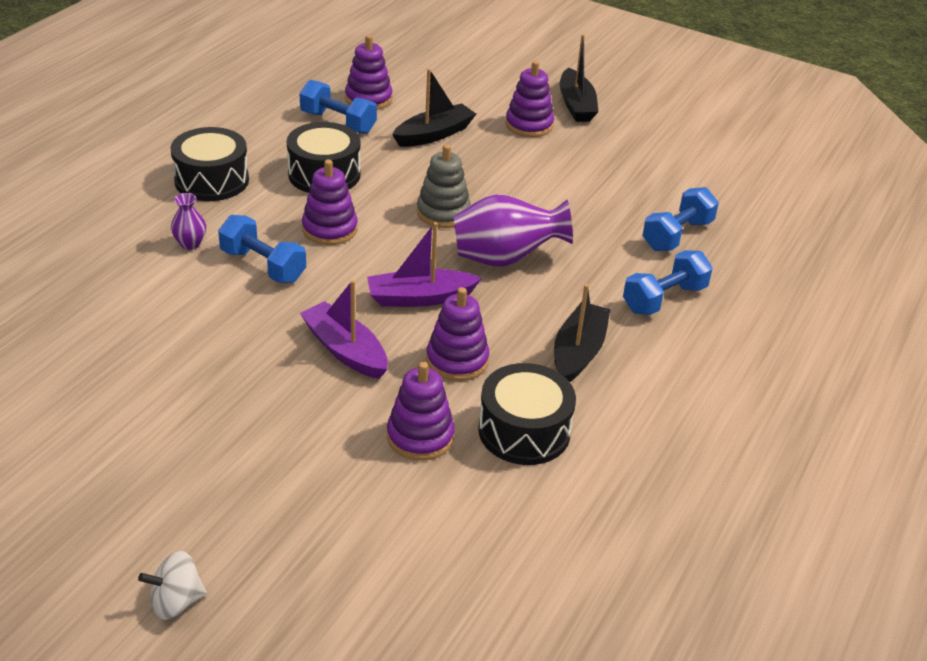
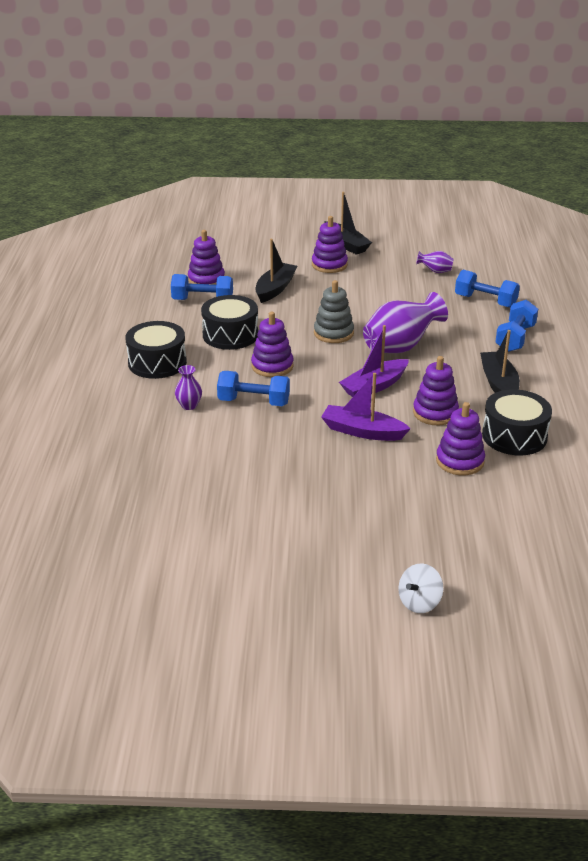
camera: 25 degrees left, 5 degrees down
blue dumbbell [643,187,719,251] -> blue dumbbell turned 75 degrees counterclockwise [455,270,520,308]
none -> purple vase [416,251,453,273]

